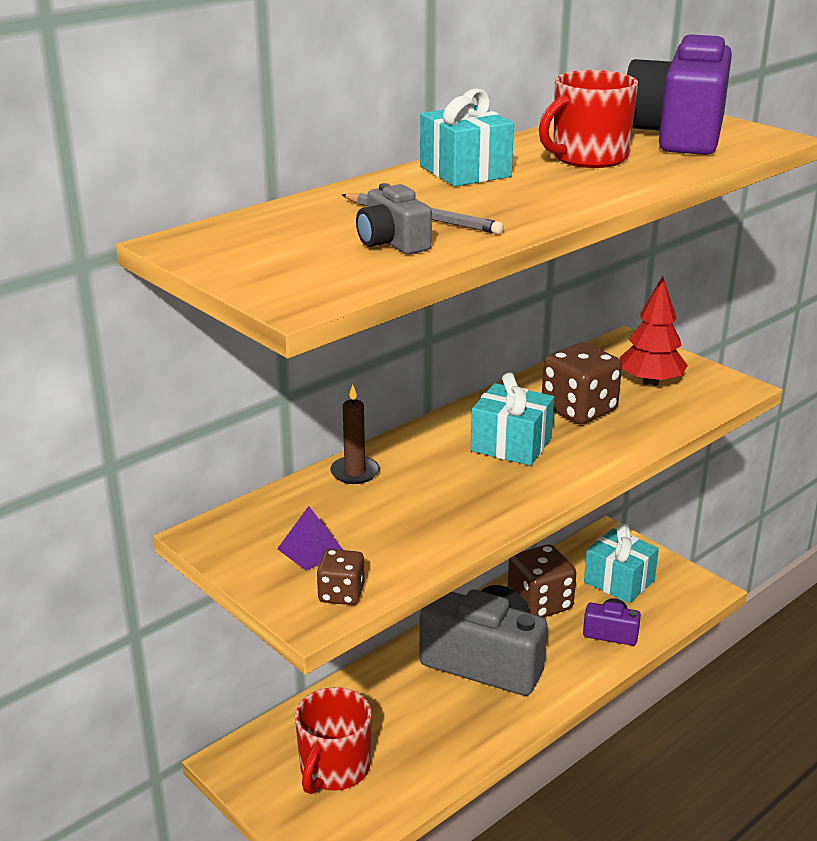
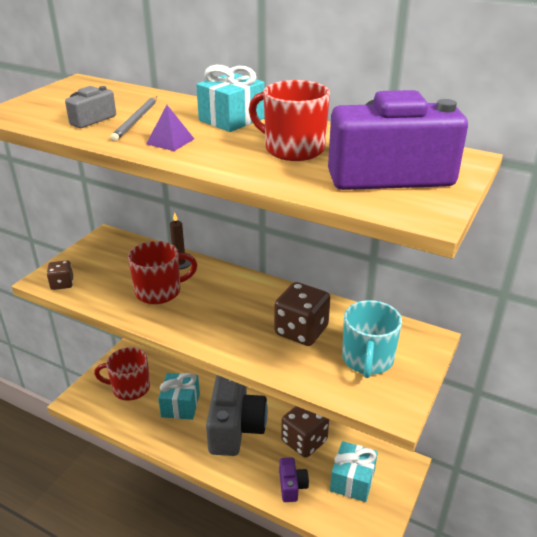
camera: 70 degrees right, 5 degrees up
purple pyramid [277,506,343,571] -> purple pyramid moved to [146,105,194,151]
turquoise gift [471,373,554,466] -> turquoise gift moved to [158,373,200,420]
red tree [619,276,688,387] -> turquoise mug [342,300,402,378]
none -> red mug [128,241,197,304]

